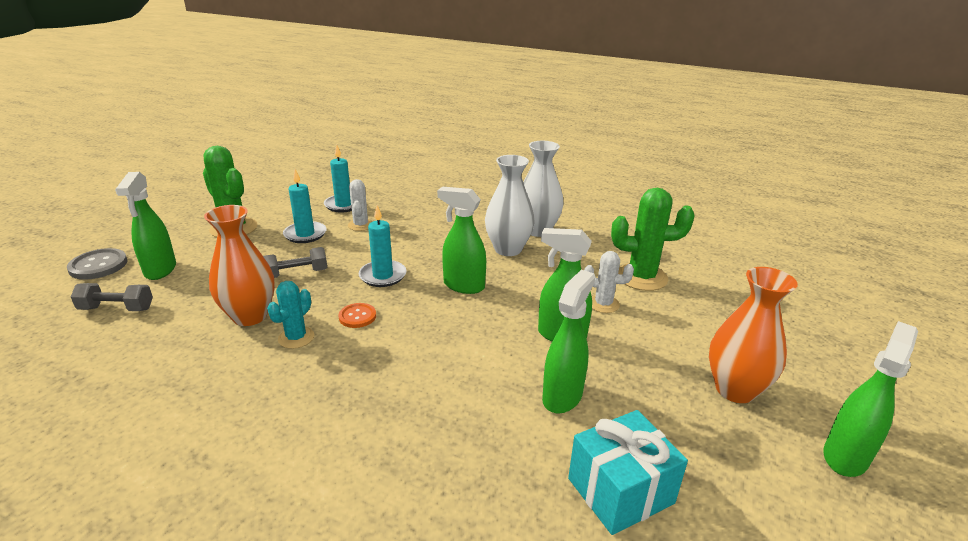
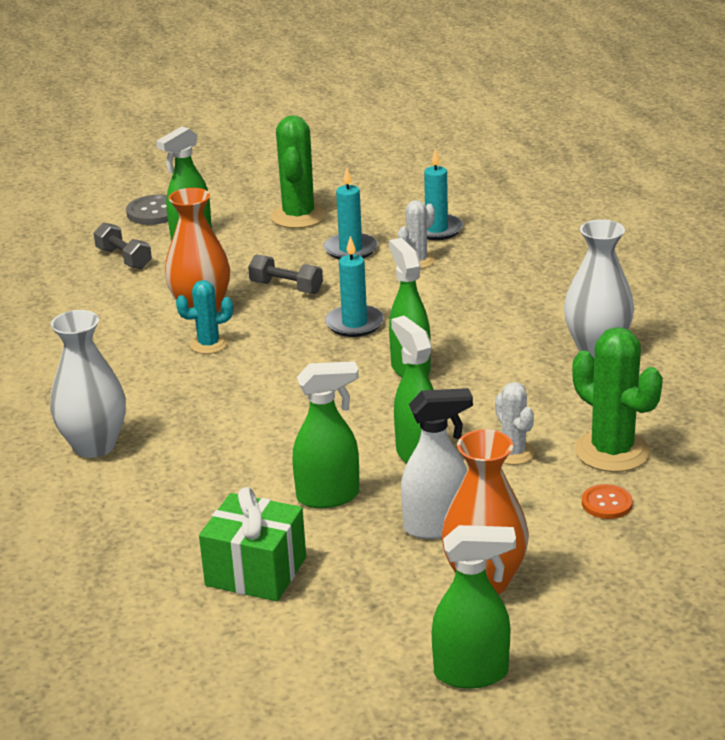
camera: 50 degrees right, 0 degrees up
orange button [338,303,376,328] -> orange button moved to [582,484,633,519]
white vase [485,155,535,256] -> white vase moved to [50,310,126,458]
turquoise gift [568,410,688,535] -> green gift [199,487,306,601]
none -> white spray bottle [401,388,473,539]

